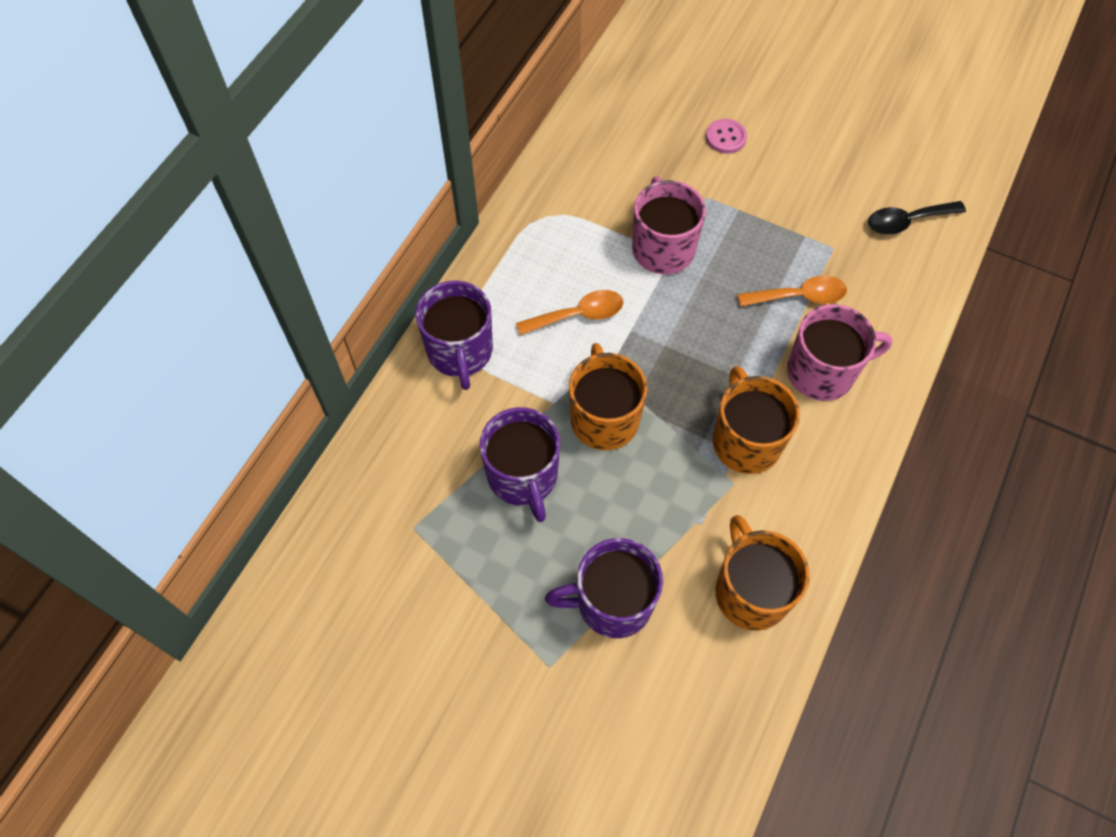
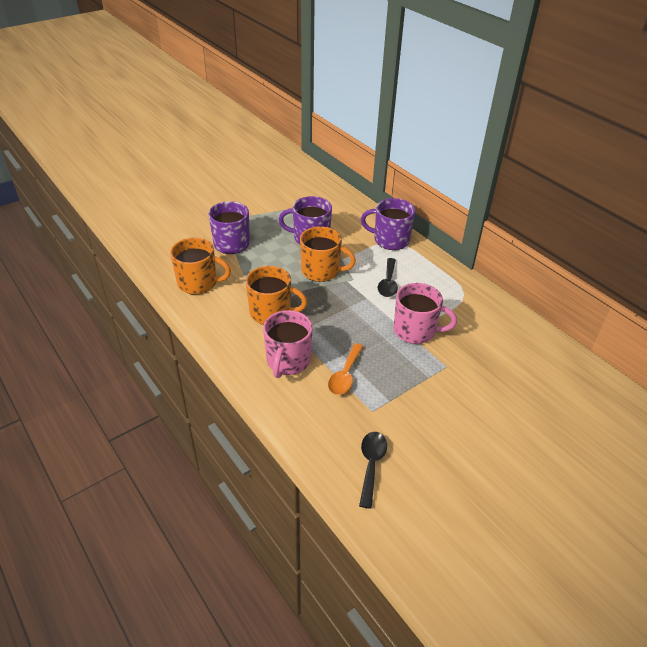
camera: 115 degrees right, 20 degrees down
orange spoon [516,290,624,335] -> black spoon [378,258,398,297]
pink button [706,119,747,154] -> none

